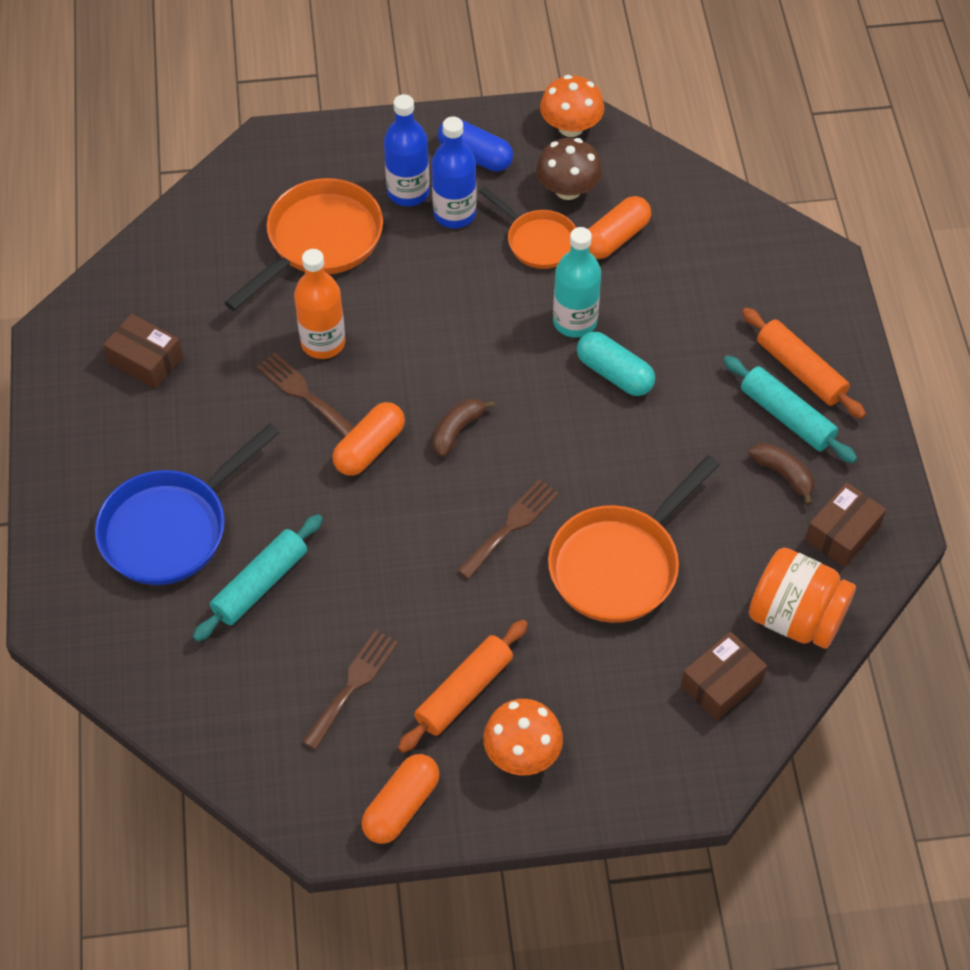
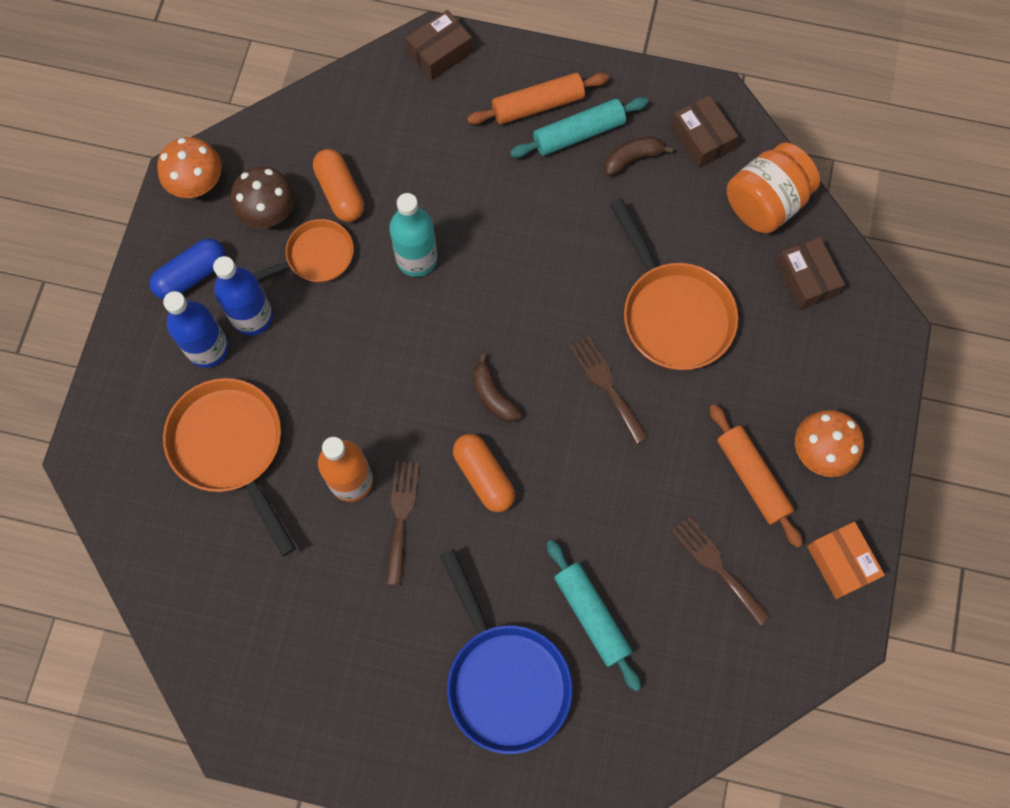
camera: 70 degrees left, 15 degrees up
brown box [103,313,183,389] -> brown box moved to [406,10,473,80]
brown fork [257,353,354,437] -> brown fork turned 120 degrees clockwise [386,461,419,585]
orange capsule [361,754,440,844] -> orange box [807,522,885,599]
turquoise capsule [577,332,655,396] -> none

